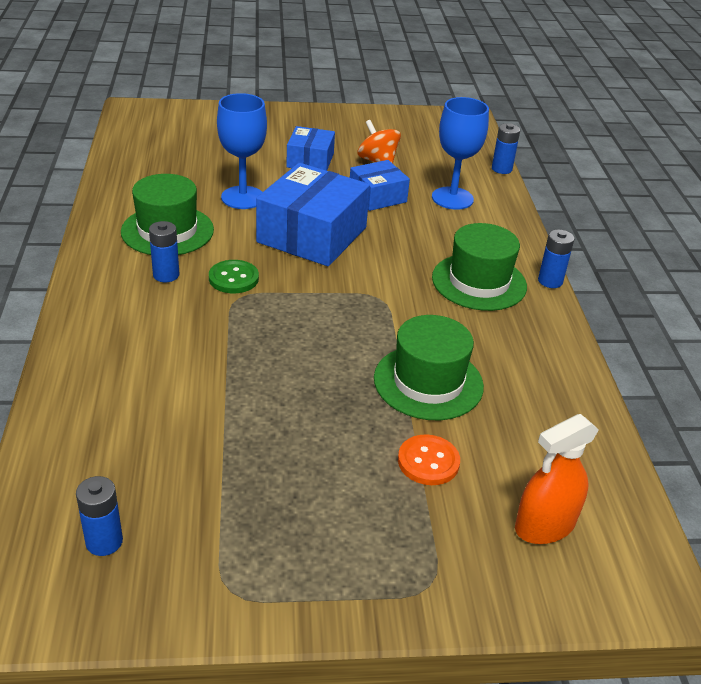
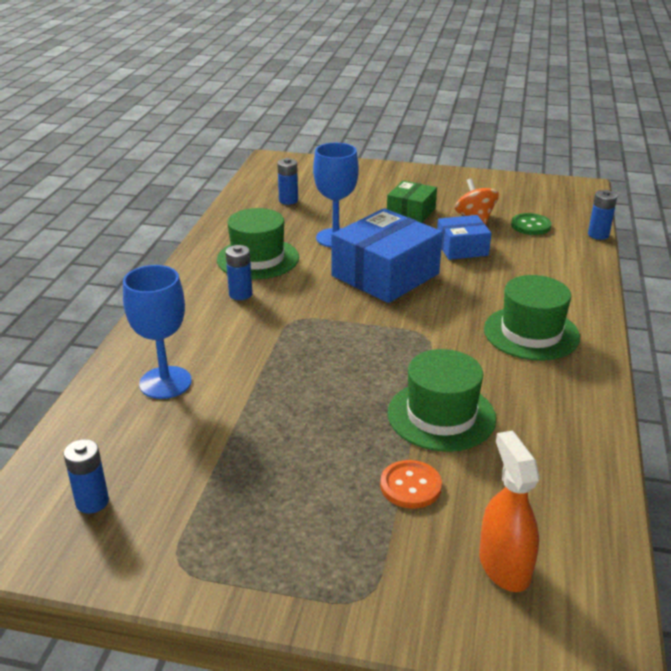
camera: 20 degrees right, 5 degrees down
green button [209,260,259,293] -> green button moved to [511,213,551,235]
blue box [286,126,335,171] -> green box [387,181,437,223]
blue goblet [432,97,489,210] -> blue goblet moved to [123,265,192,399]
orange spray bottle [515,414,599,544] -> orange spray bottle turned 90 degrees clockwise [479,431,540,592]
blue battery [538,229,574,288] -> blue battery moved to [277,158,298,205]

